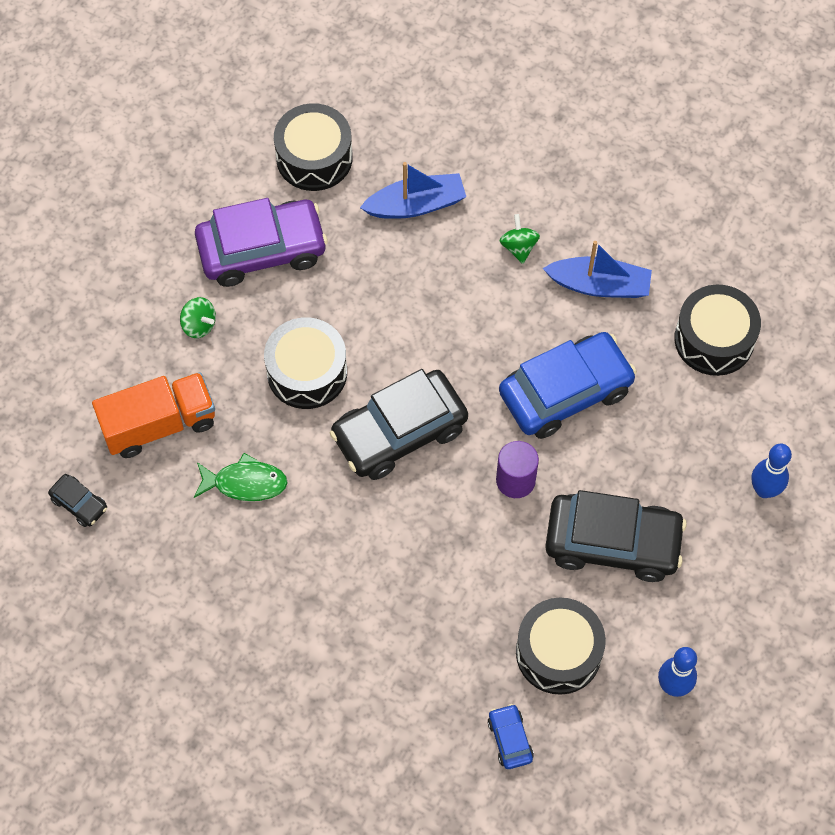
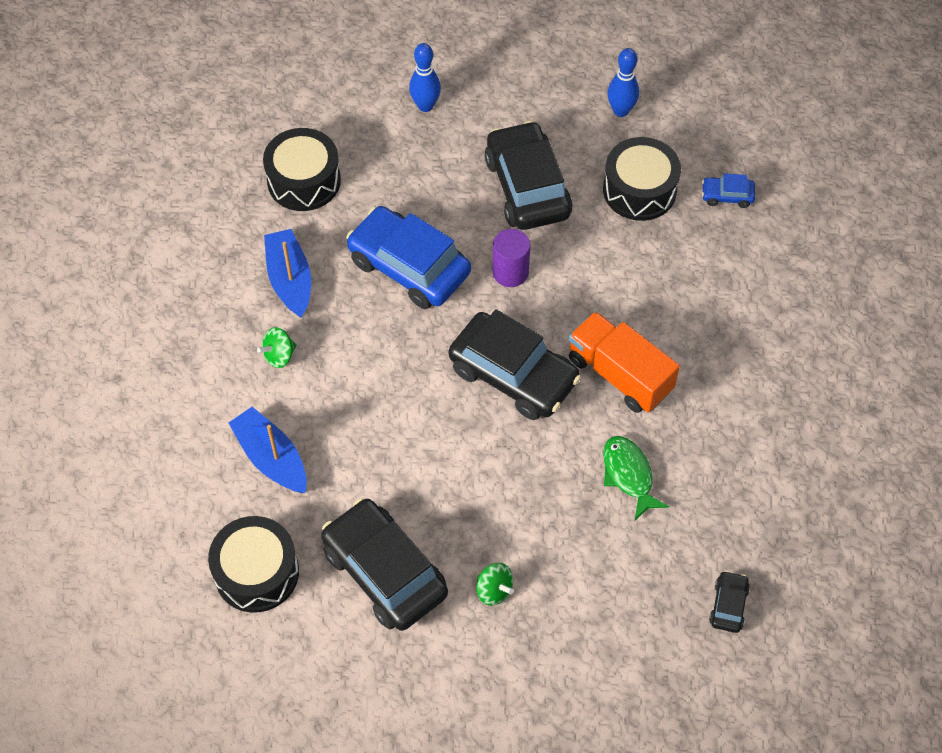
camera: 115 degrees left, 5 degrees down
orange truck [92,372,215,458] -> orange truck moved to [569,311,680,413]
green spinning top [180,297,216,338] -> green spinning top turned 120 degrees clockwise [477,563,514,606]
purple car [195,198,328,287] -> black car [321,498,448,631]
black drum [264,317,347,409] -> none
blue car [488,704,534,769] -> blue car turned 45 degrees clockwise [702,173,755,208]

